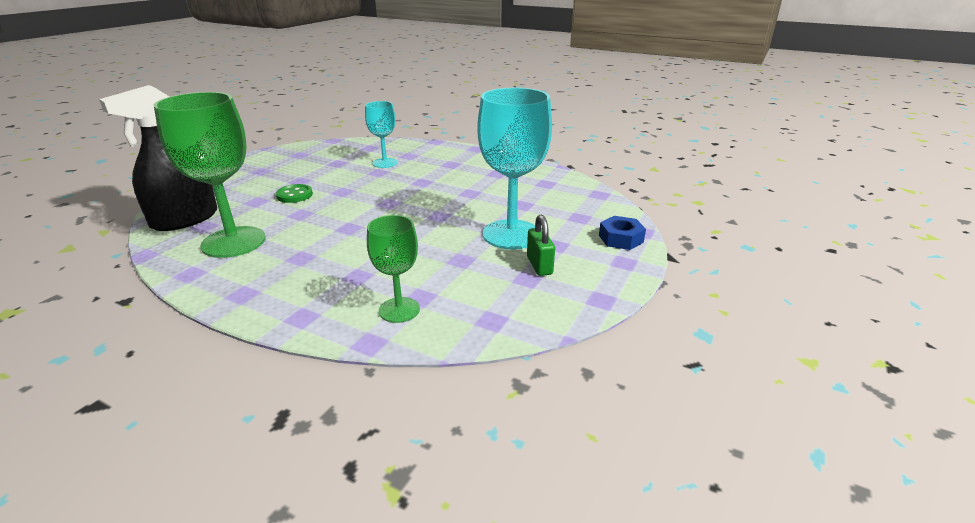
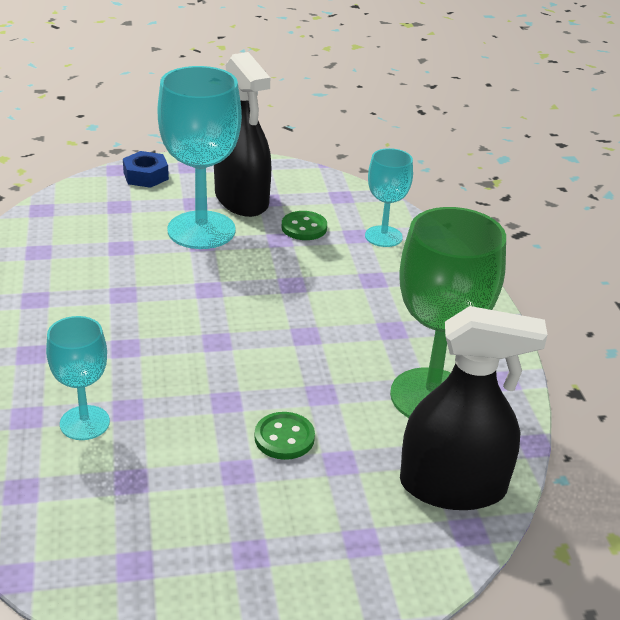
camera: 130 degrees left, 5 degrees up
green goblet [367,215,420,323] -> turquoise goblet [365,148,413,247]
green padlock [527,215,555,276] -> black spray bottle [214,52,272,217]
none -> green button [282,211,327,240]

